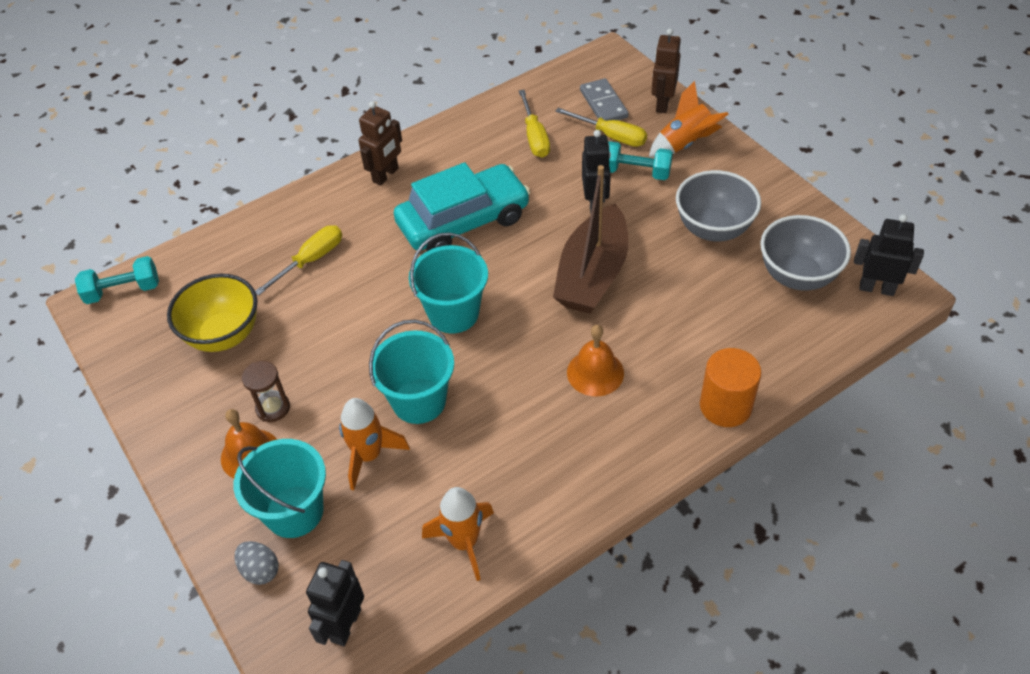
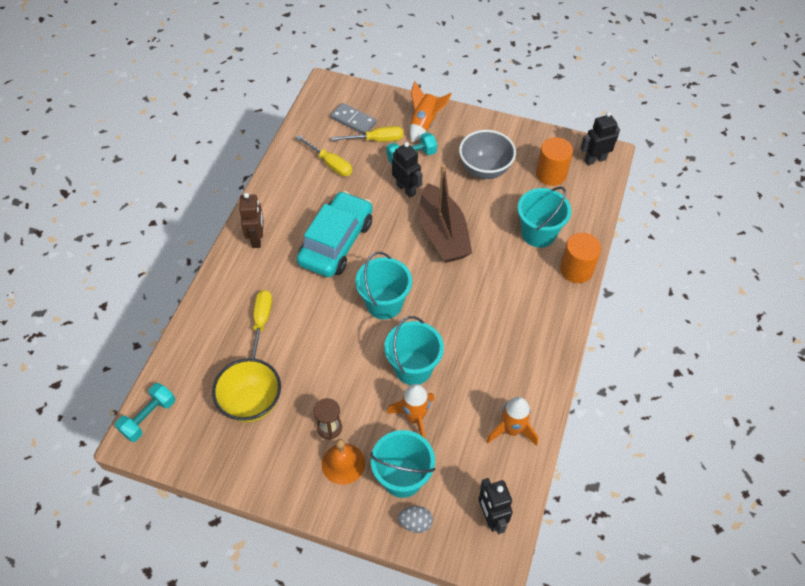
camera: 40 degrees left, 5 degrees up
orange bell [567,325,624,396] -> none
brown robot [651,28,681,113] -> none
grey bowl [760,215,851,291] -> orange cylinder [536,137,573,186]
none -> turquoise bucket [518,187,571,248]

